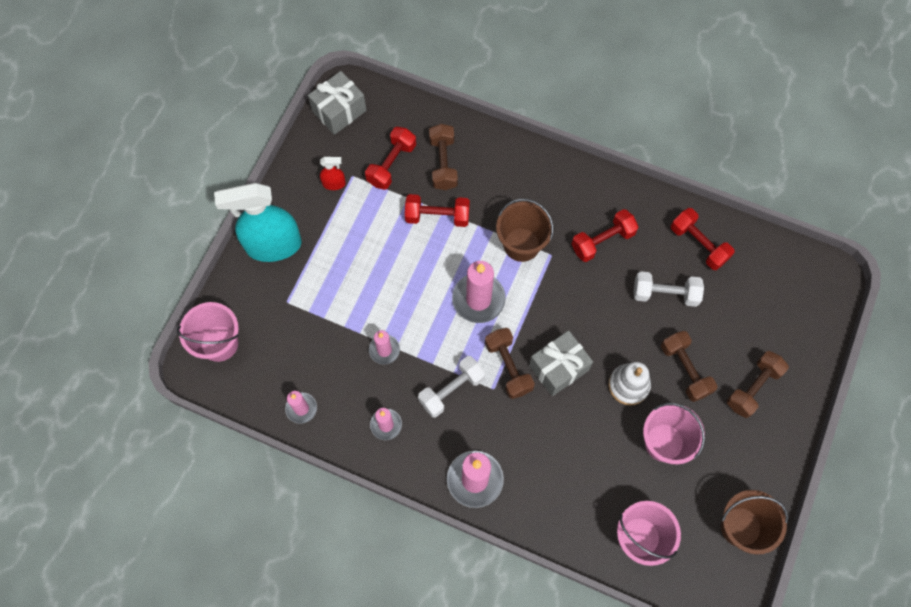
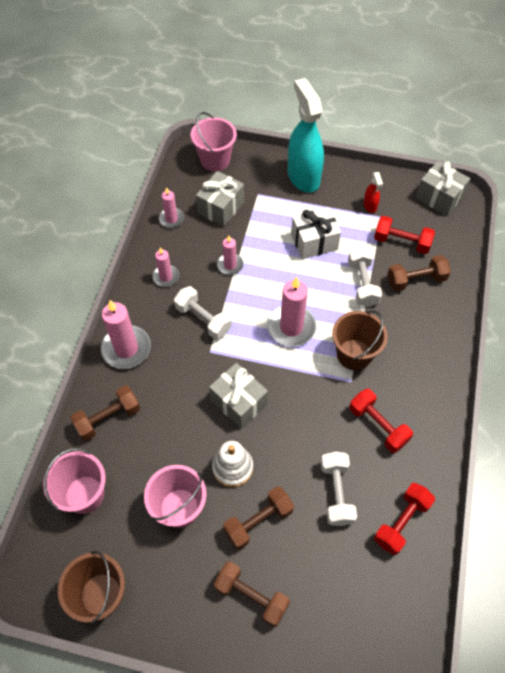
camera: 80 degrees right, 10 degrees down
red dumbbell [405,194,470,227] -> white dumbbell [348,247,382,307]
brown dumbbell [485,328,535,399] -> brown dumbbell moved to [70,385,140,441]
none -> grey gift [196,171,244,227]
none -> white gift [291,207,341,259]

